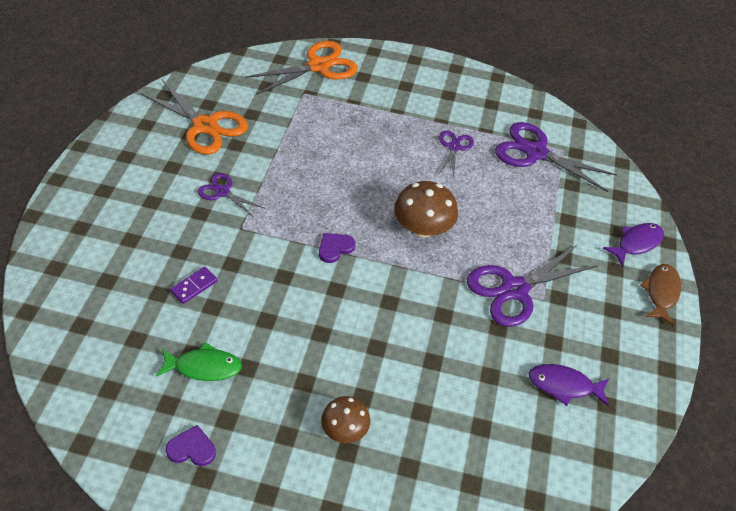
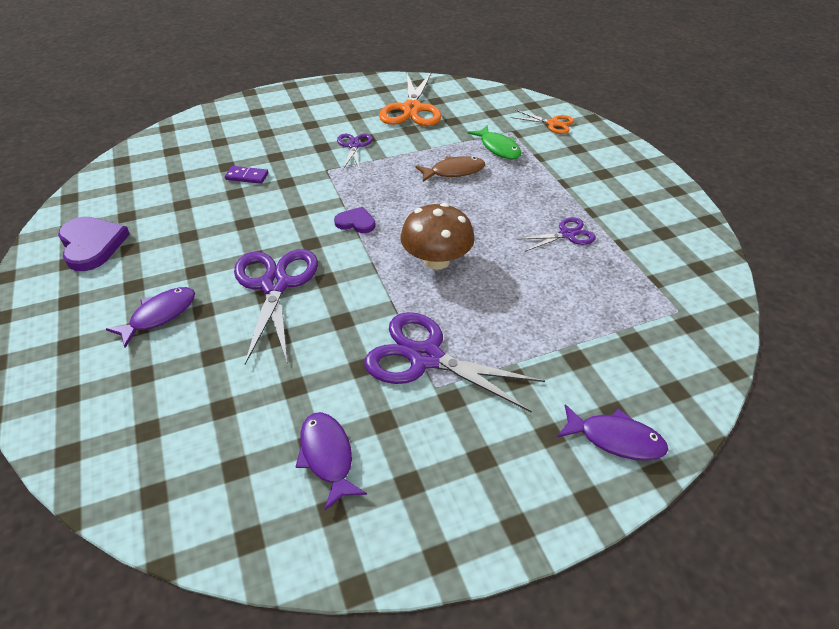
camera: 60 degrees right, 5 degrees down
green fish [156,342,242,381] -> green fish moved to [468,125,521,159]
purple heart [166,425,216,466] -> purple heart [58,217,130,271], size x1.76
orange scissors [245,41,358,95] -> orange scissors [511,110,575,134], size x0.54
brown mushroom [321,396,370,443] -> purple fish [106,287,195,348]
purple scissors [495,122,617,192] -> purple scissors moved to [234,249,318,365]
brown fish [640,264,681,326] -> brown fish moved to [415,156,485,182]

